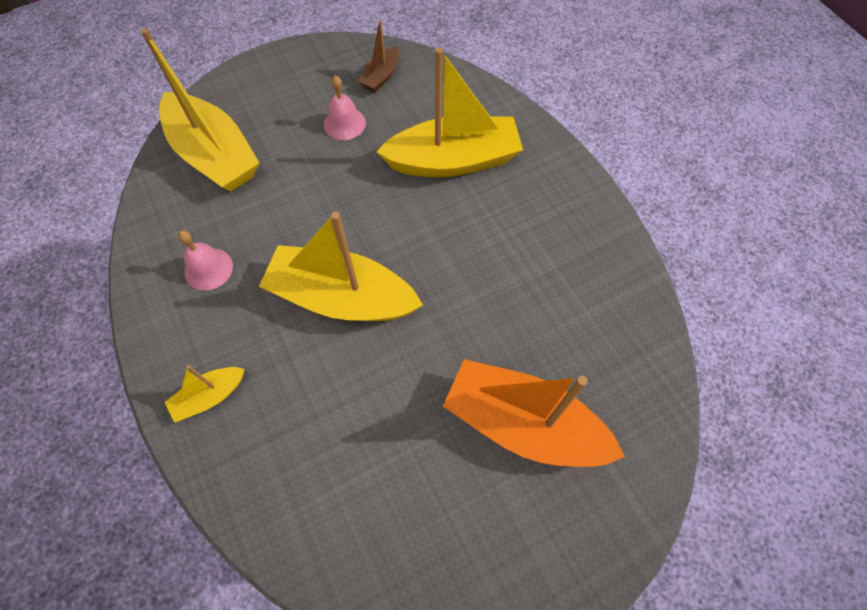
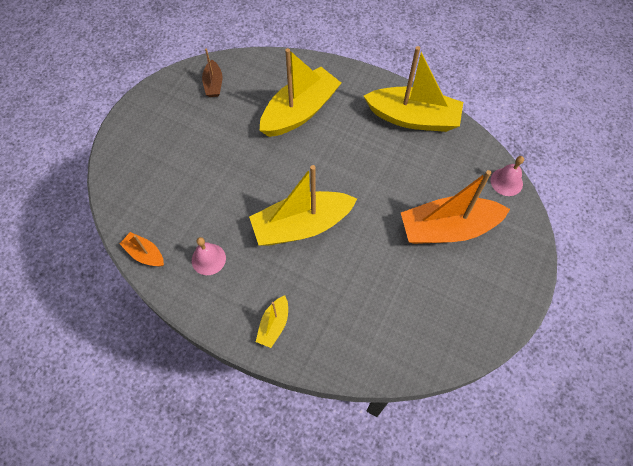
camera: 35 degrees left, 0 degrees up
yellow boat [141,28,260,192] -> yellow boat moved to [364,46,463,132]
pink bell [324,76,366,140] -> pink bell moved to [491,156,524,196]
none -> orange boat [120,232,164,266]

